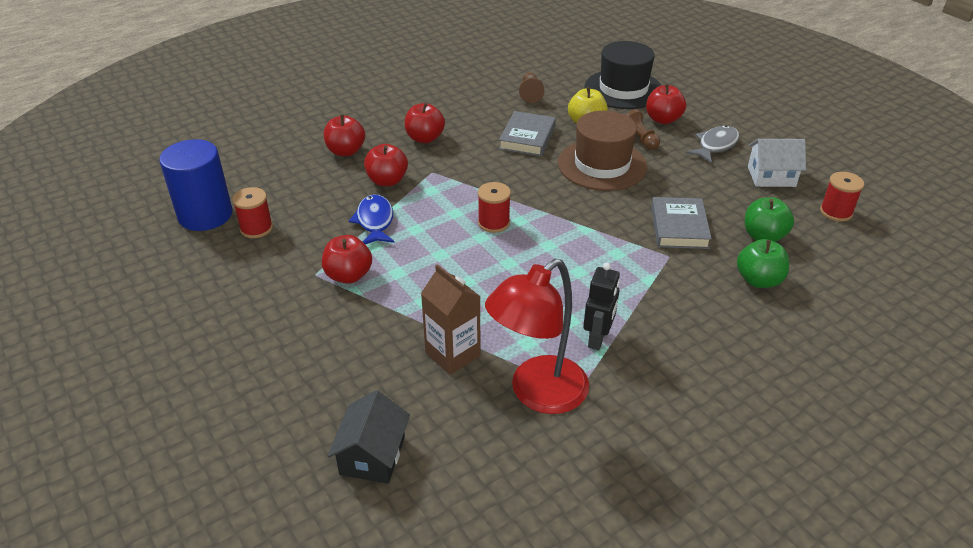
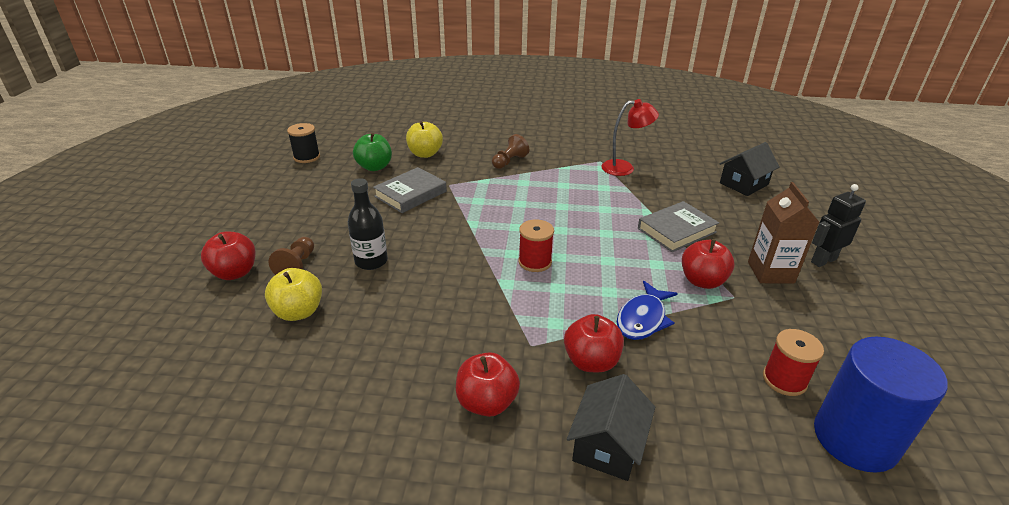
camera: 140 degrees left, 5 degrees down
red apple [324,115,365,156] -> black house [567,374,655,481]
brown carton [421,264,481,375] -> brown carton moved to [748,182,819,283]
red lamp [485,259,589,414] -> red lamp [601,99,659,176], size x0.64
grey book [499,111,556,156] -> grey book moved to [638,201,719,252]
brown pawn [519,73,544,103] -> brown pawn moved to [492,134,529,169]
brown hat [558,111,647,191] -> black bottle [348,178,388,270]
black robot [583,262,620,350] -> black robot moved to [811,184,866,267]
black hat [584,41,662,109] -> none
grey fish [686,125,739,164] -> none
green apple [737,239,789,288] -> yellow apple [406,121,443,158]
white house [748,139,806,187] -> none
red spool [820,172,864,222] -> black spool [287,123,320,163]

